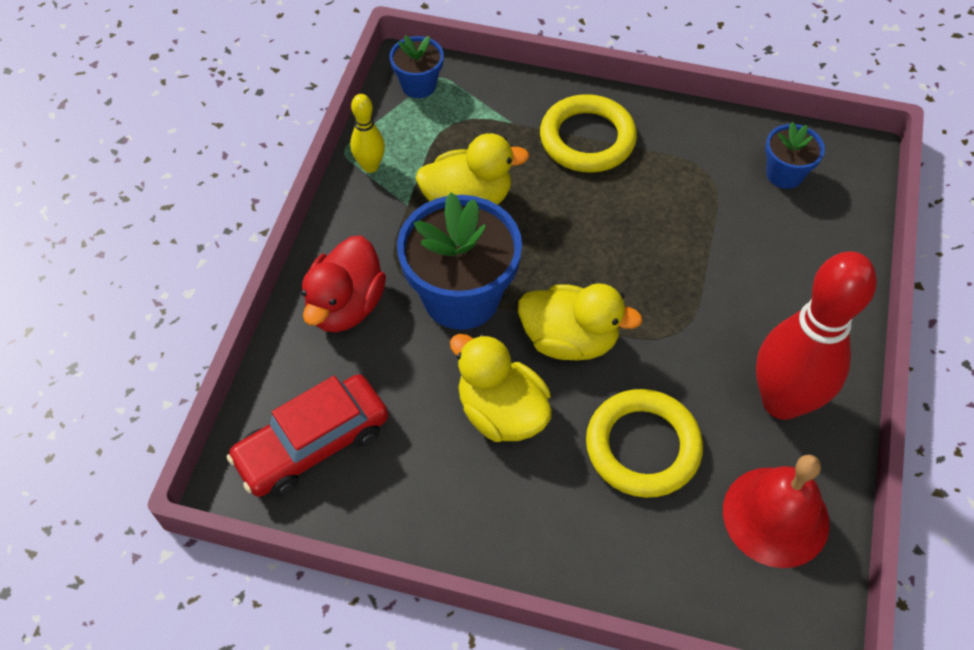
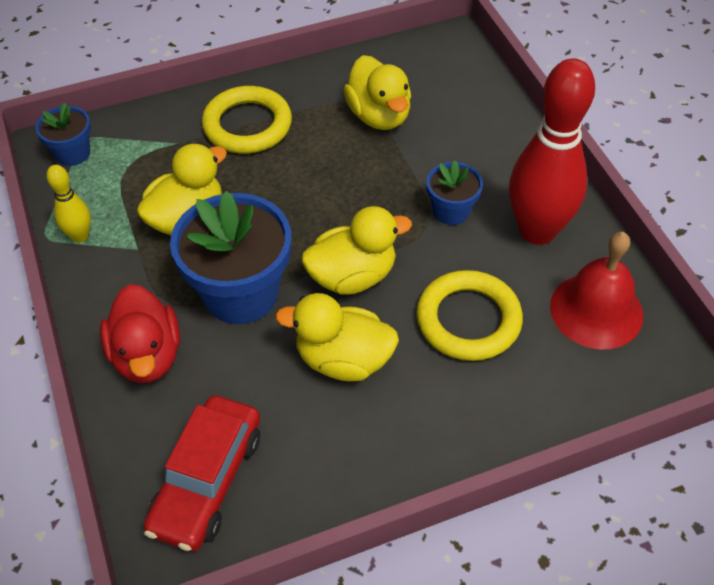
camera: 35 degrees left, 5 degrees down
blue flower pot [765,122,825,189] -> blue flower pot moved to [427,160,483,225]
none -> yellow duck [343,55,411,130]

